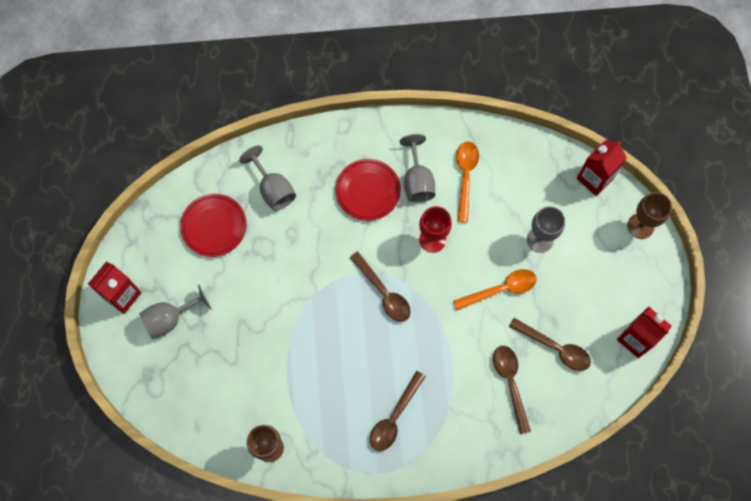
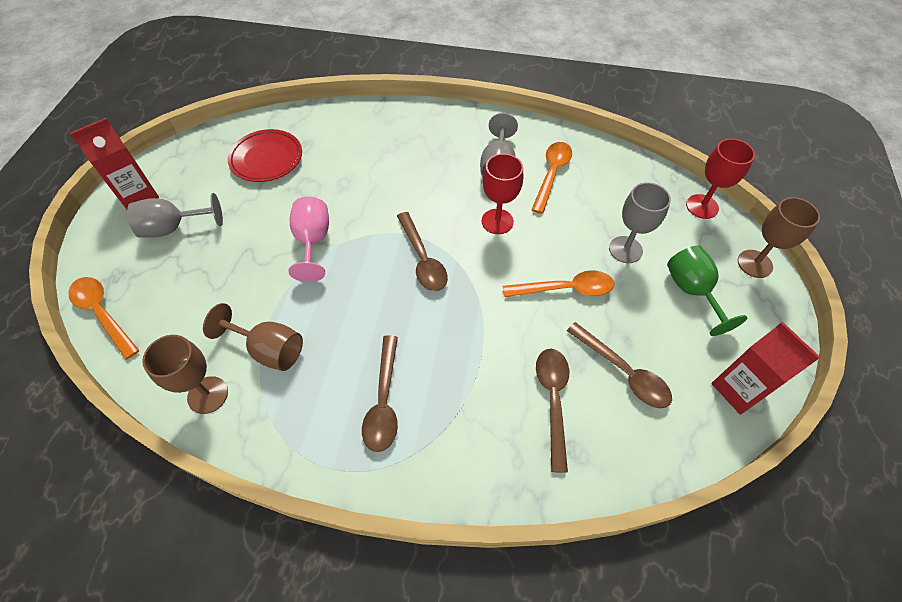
camera: 15 degrees right, 15 degrees down
grey goblet [239,145,296,211] -> none
red plate [335,159,401,221] -> none
brown spoon [370,371,426,451] -> brown spoon turned 45 degrees counterclockwise [362,335,398,452]
red carton [577,140,627,196] -> red goblet [686,139,755,219]
none -> orange spoon [68,277,139,360]
none -> brown goblet [203,303,303,371]
none -> pink goblet [289,197,329,282]
none -> green goblet [667,246,747,336]

